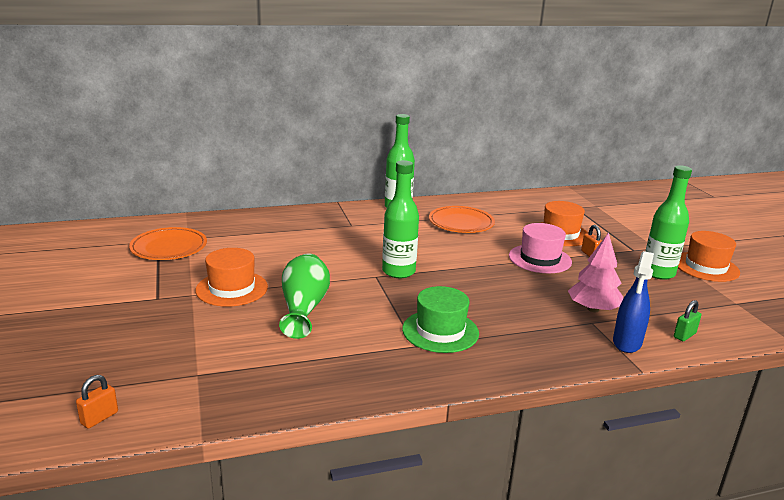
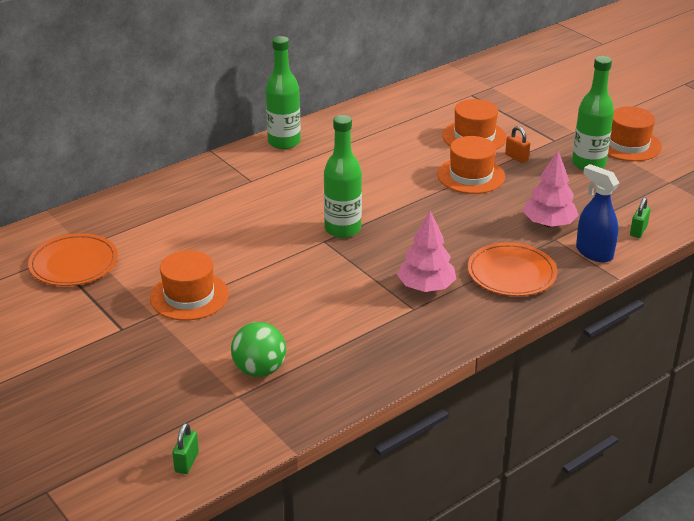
camera: 20 degrees left, 10 degrees up
orange padlock [76,375,118,429] -> green padlock [172,423,199,474]
green vase [279,253,330,339] -> none
green hat [402,286,479,353] -> pink tree [397,211,456,292]
orange plate [429,206,495,233] -> orange plate moved to [468,242,557,296]
pink hat [509,223,572,273] -> orange hat [437,136,505,194]
blue spray bottle [613,251,654,353] -> blue spray bottle turned 135 degrees clockwise [576,164,619,262]
none -> green ball [231,322,286,377]

